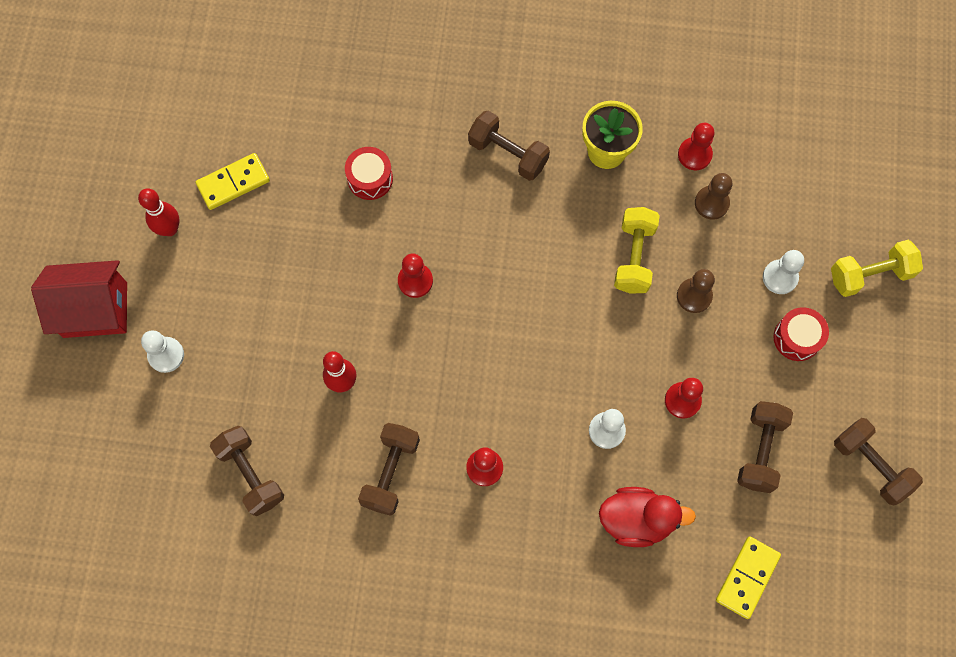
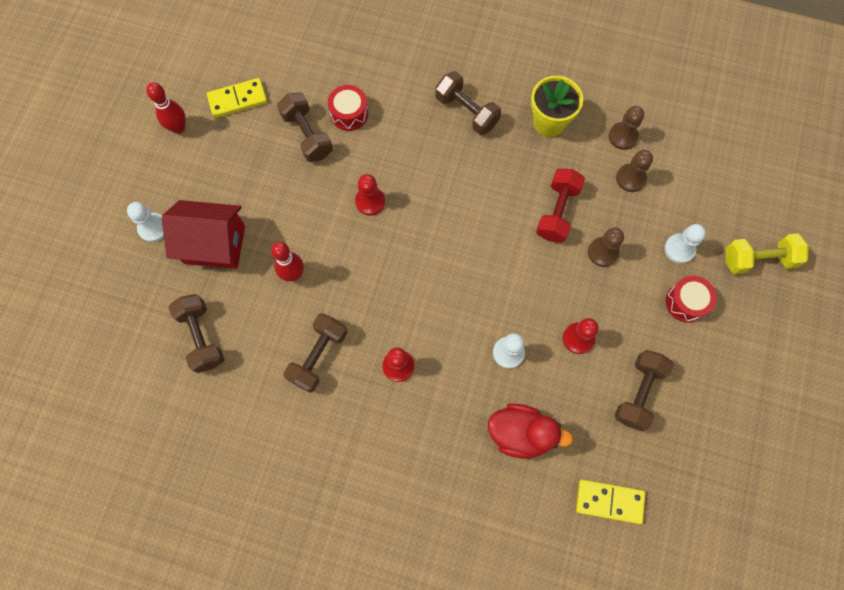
camera: 10 degrees right, 0 degrees up
red house [31,260,127,338] -> red house moved to [162,200,245,269]
yellow dumbbell [614,207,660,294] -> red dumbbell [536,169,585,242]
red pawn [678,123,715,170] -> brown pawn [609,106,644,150]
yellow domino [716,536,781,619] -> yellow domino turned 60 degrees clockwise [576,479,645,524]
brown dumbbell [834,418,923,505] -> brown dumbbell moved to [277,92,333,162]

